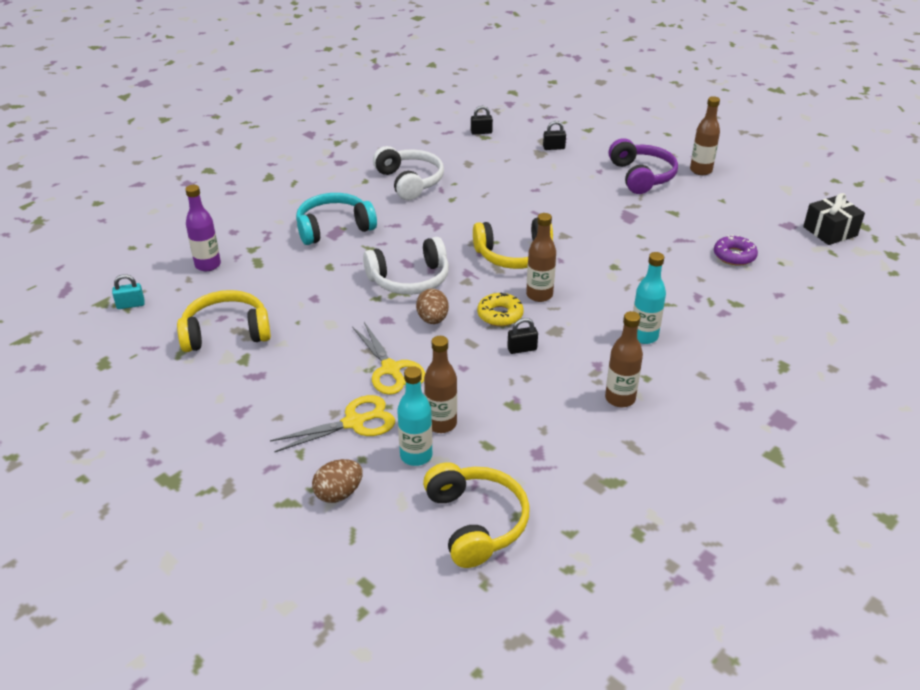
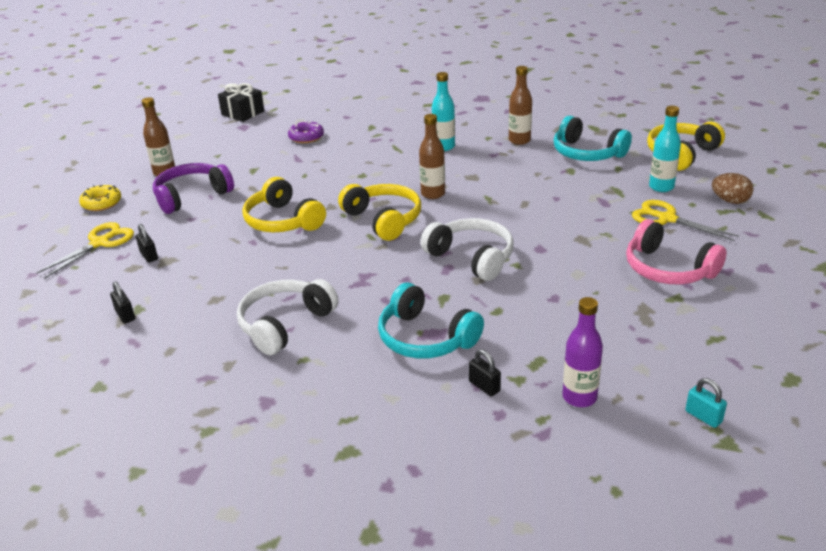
camera: 115 degrees left, 5 degrees down
yellow headphones [177,290,271,352] -> yellow headphones moved to [242,177,326,232]
yellow scissors [352,322,425,395] -> yellow scissors moved to [36,222,134,278]
brown egg [416,289,449,324] -> none
brown bottle [424,336,457,433] -> none
yellow donut [477,292,524,326] -> yellow donut moved to [79,185,121,211]
black padlock [507,318,538,354] -> black padlock moved to [469,349,501,396]
none -> turquoise headphones [553,116,632,161]
none -> pink headphones [626,219,726,285]

